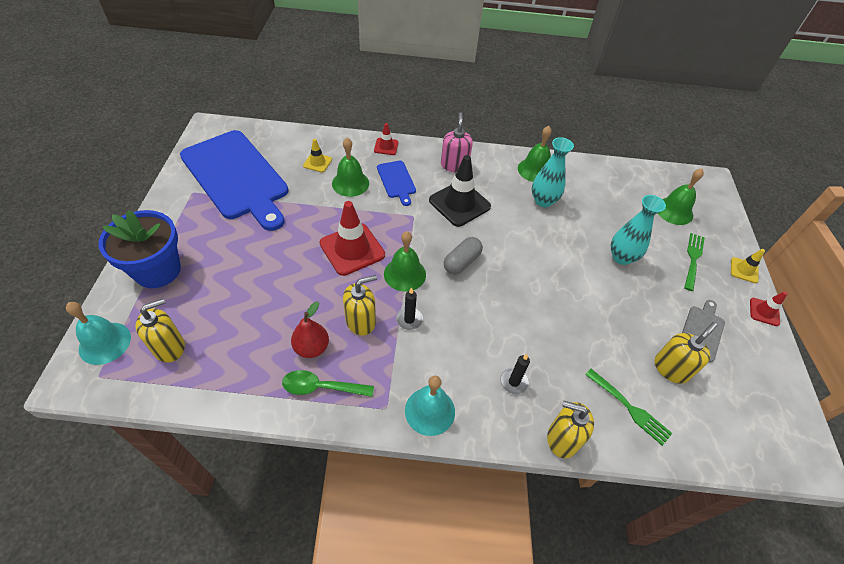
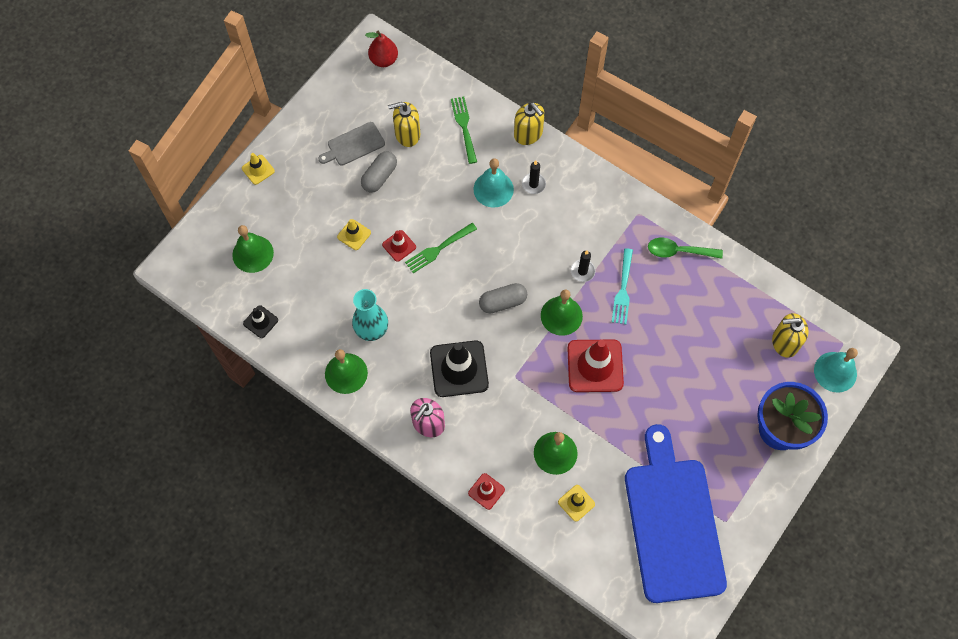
camera: 145 degrees left, 15 degrees up
green spoon [282,370,374,397] -> green spoon turned 150 degrees clockwise [648,238,723,259]
red pear [291,301,329,358] -> red pear moved to [365,31,398,67]
yellow soap dispenser [343,275,377,335] -> turquoise fork [612,248,633,324]
blue cutting board [377,161,416,206] -> none
turquoise bell [405,376,455,436] -> turquoise bell moved to [474,158,514,208]
turquoise vase [611,195,666,265] -> yellow traffic cone [337,219,371,250]
green fork [684,233,705,291] -> green fork moved to [405,223,477,273]
red traffic cone [750,291,788,326] -> red traffic cone moved to [382,230,416,262]
none -> black traffic cone [243,305,278,338]
none -> grey capsule [361,151,397,192]

